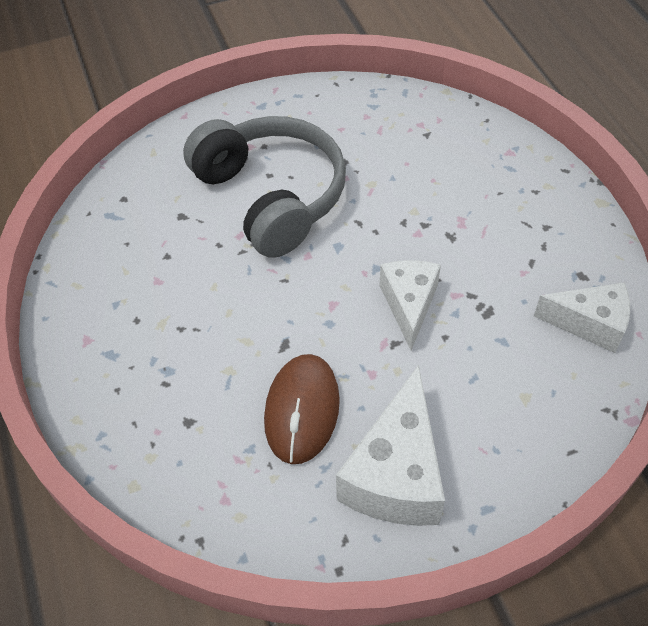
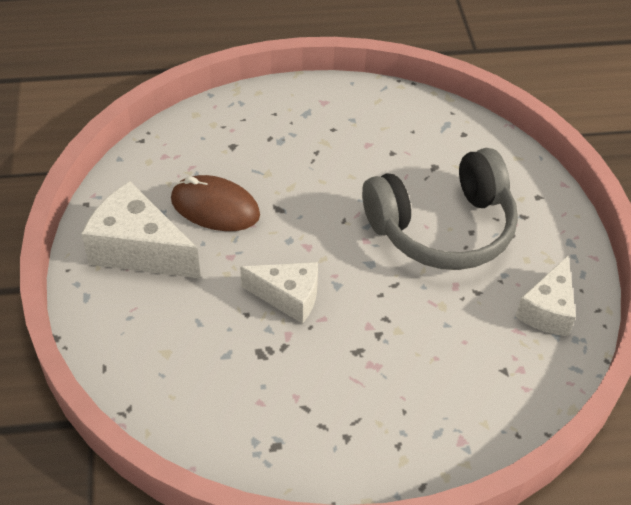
camera: 100 degrees right, 5 degrees down
white cheese [534,282,630,353] -> white cheese moved to [515,256,576,336]

